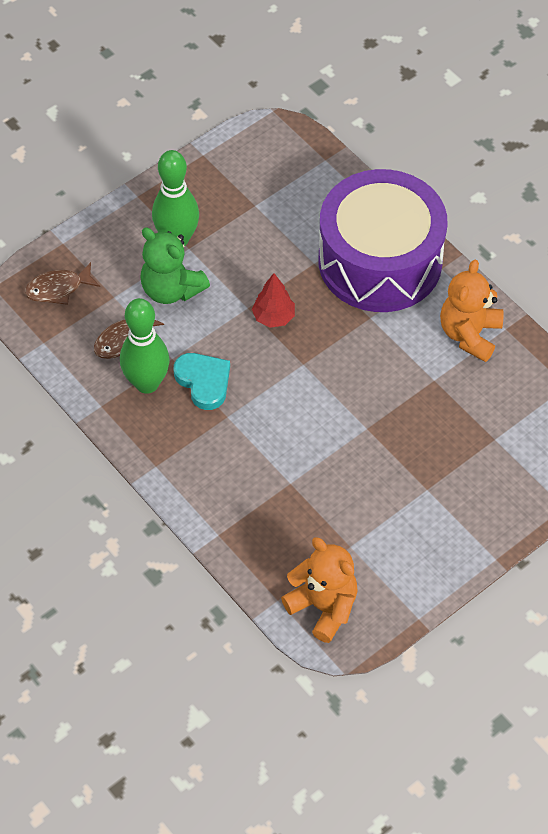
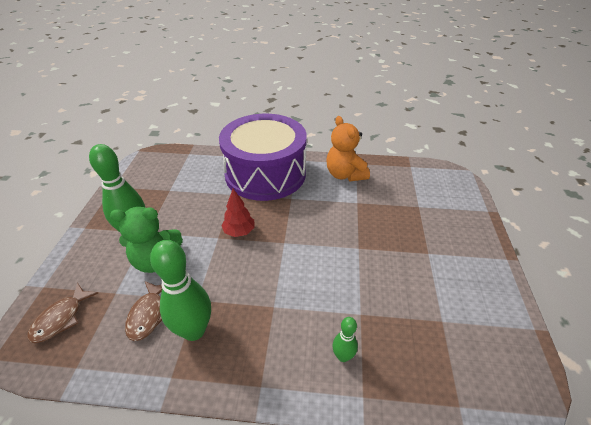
camera: 45 degrees left, 15 degrees down
turquoise heart [174,353,230,410] -> none
orange teddy bear [281,537,358,643] -> none
none -> green bowling pin [332,317,358,362]

